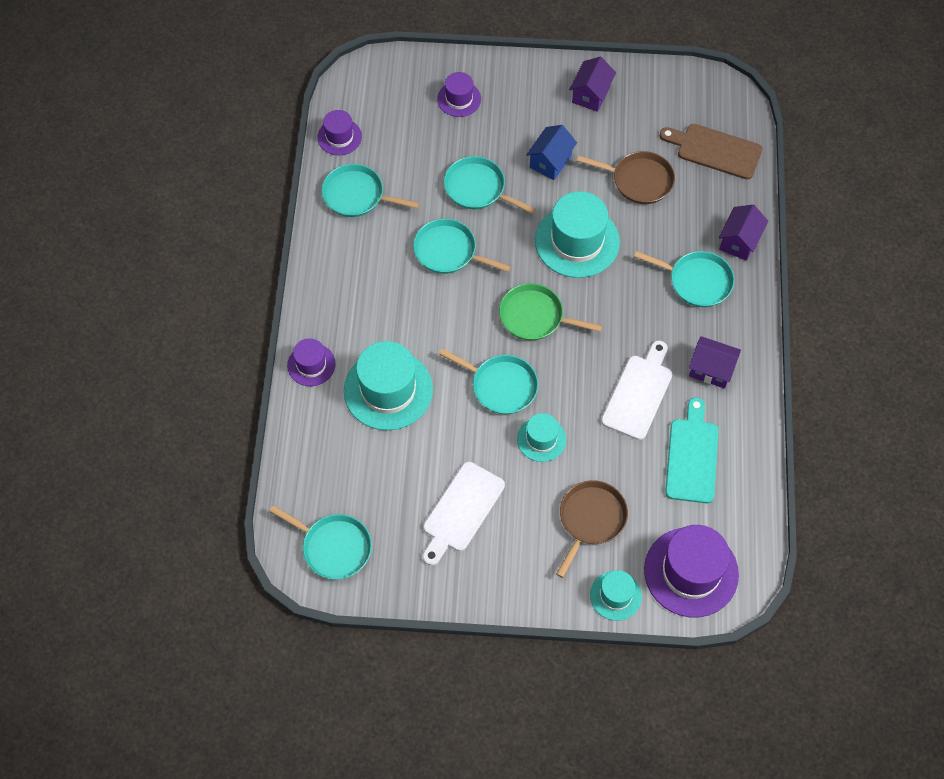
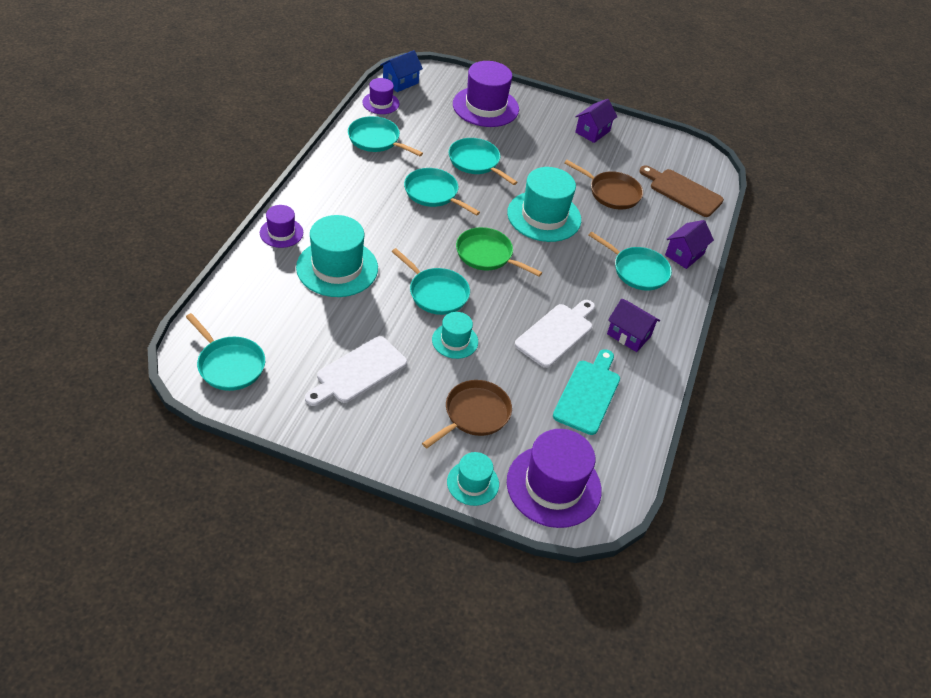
camera: 10 degrees right, 15 degrees down
purple hat [437,72,481,117] -> purple hat [453,61,519,127], size x1.84
blue house [526,125,577,180] -> blue house moved to [380,50,423,92]

